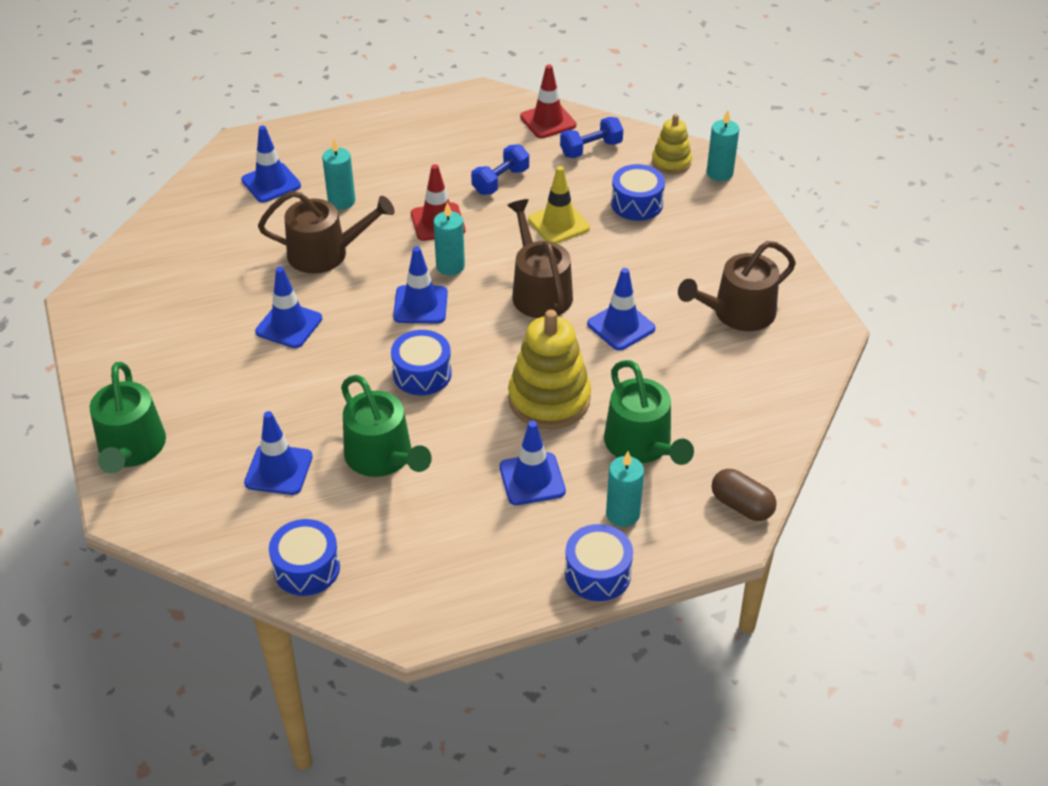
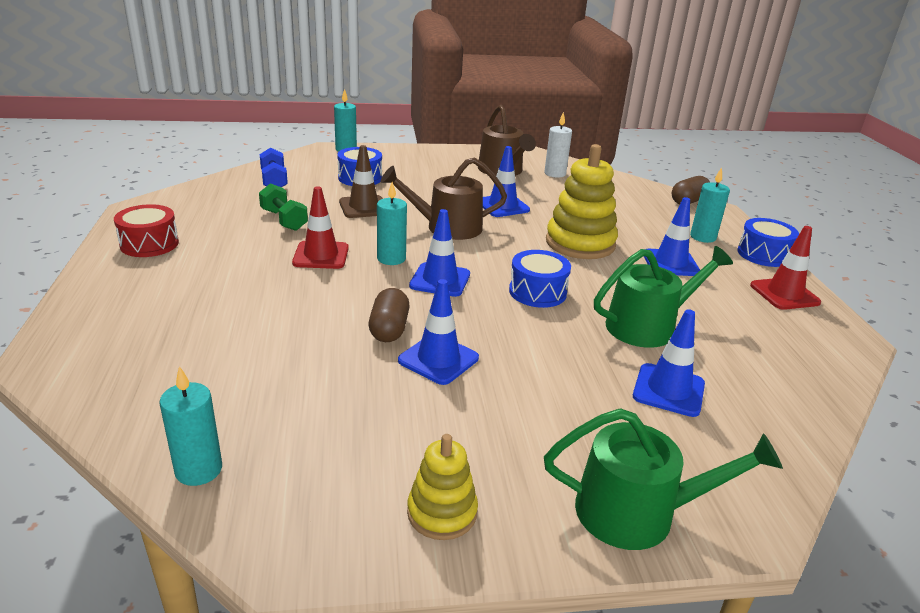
camera: 80 degrees left, 15 degrees down
blue traffic cone [241,126,301,202] -> none
brown watering can [258,191,394,274] -> none
blue drum [269,519,340,596] -> none
turquoise candle [322,138,355,210] -> turquoise candle moved to [159,366,222,486]
blue dumbbell [471,144,529,195] -> green dumbbell [259,183,308,231]
red traffic cone [520,65,577,138] -> red traffic cone moved to [750,226,821,310]
yellow traffic cone [528,166,590,244] -> brown traffic cone [339,145,383,218]
green watering can [604,360,694,465] -> none
yellow stacking toy [652,114,692,174] -> yellow stacking toy moved to [407,434,478,540]
none -> red drum [114,204,179,257]
none -> brown capsule [369,288,410,342]
none -> white candle [544,112,572,178]

